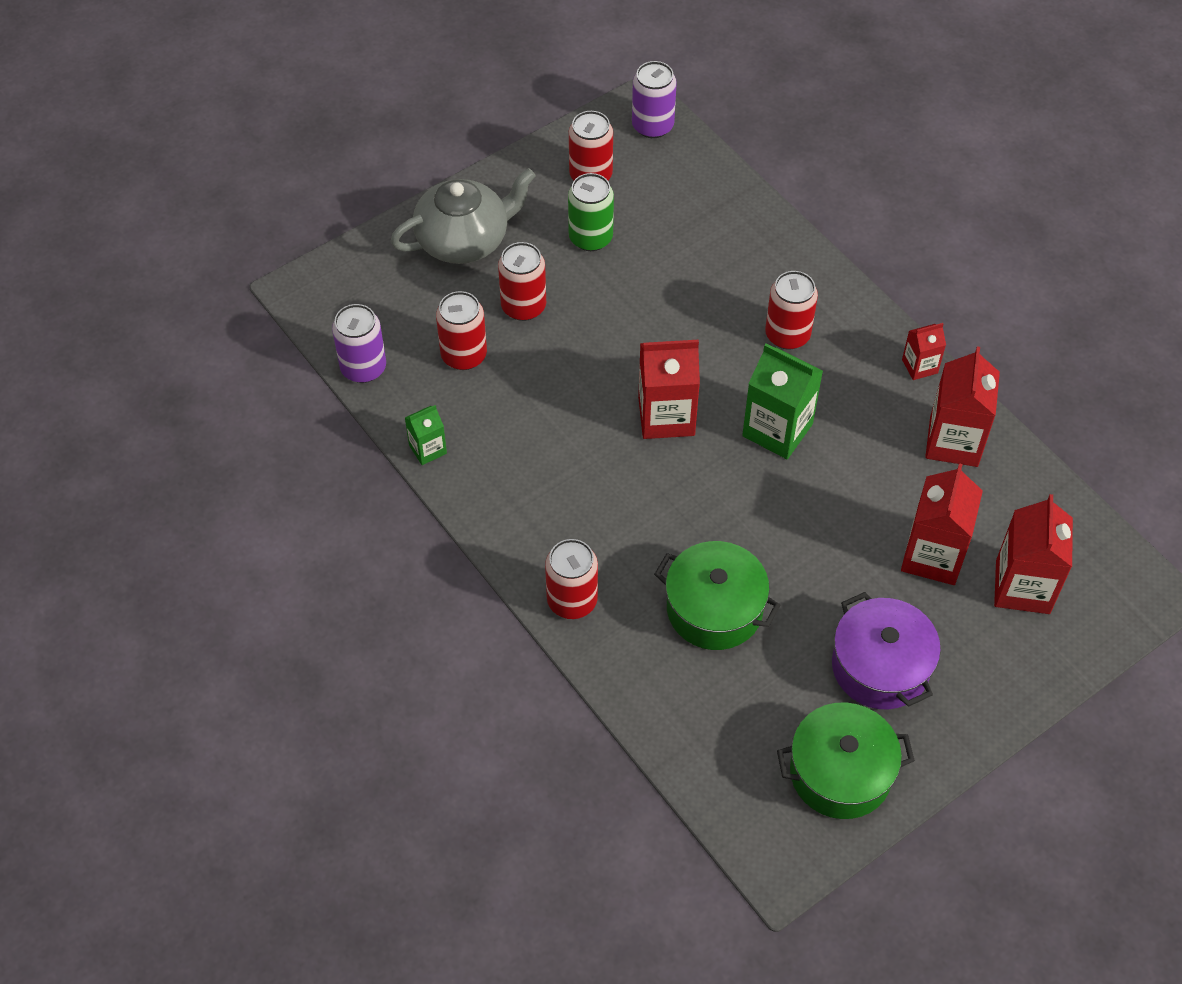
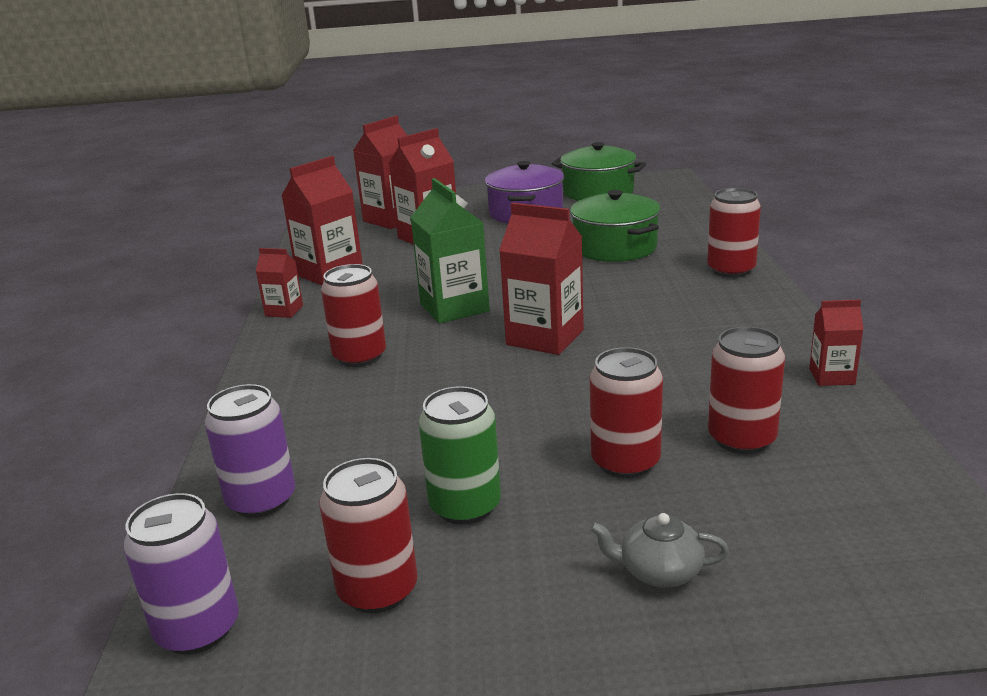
camera: 145 degrees left, 30 degrees down
purple can [332,304,386,383] -> purple can moved to [205,384,295,518]
grey teapot [390,168,536,264] -> grey teapot [590,513,729,588], size x0.47
green carton [405,405,447,465] -> red carton [809,300,864,386]

